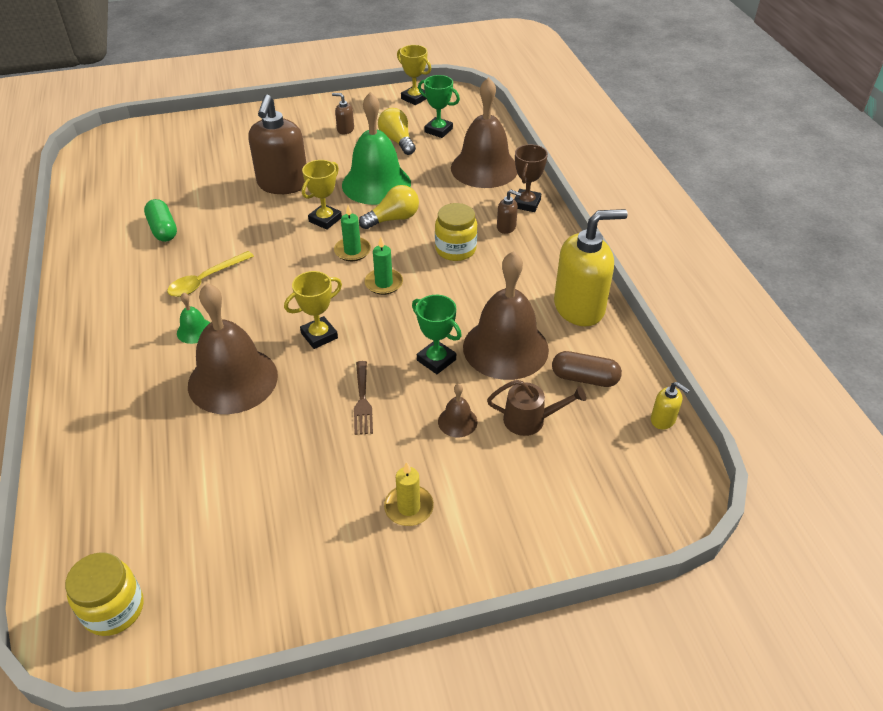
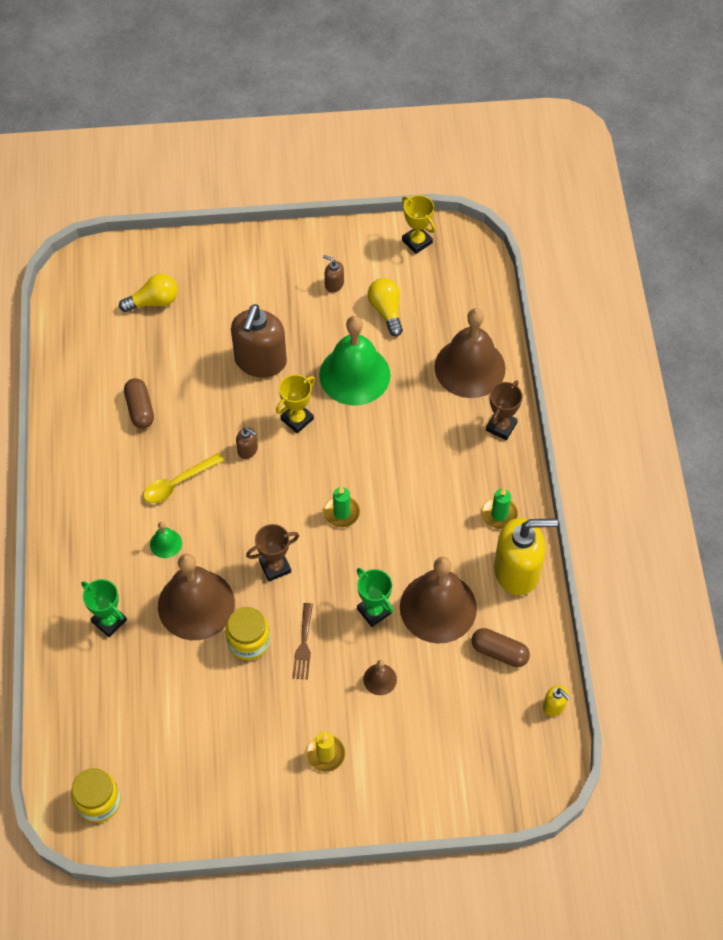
camera: 10 degrees right, 15 degrees up
green capsule [144,199,177,242] -> brown capsule [124,378,154,429]
yellow trophy [284,271,342,349] -> brown trophy [246,524,299,581]
green candle [334,205,371,261] -> green candle moved to [482,489,518,529]
yellow light bulb [359,185,419,229] -> yellow light bulb moved to [119,274,178,312]
green trophy [418,75,460,138] -> green trophy moved to [81,579,127,637]
yellow jar [435,203,477,261] -> yellow jar moved to [225,607,270,660]
brown watering can [487,380,586,436] -> none
brown soap dispenser [497,190,522,234] -> brown soap dispenser moved to [236,427,258,459]

